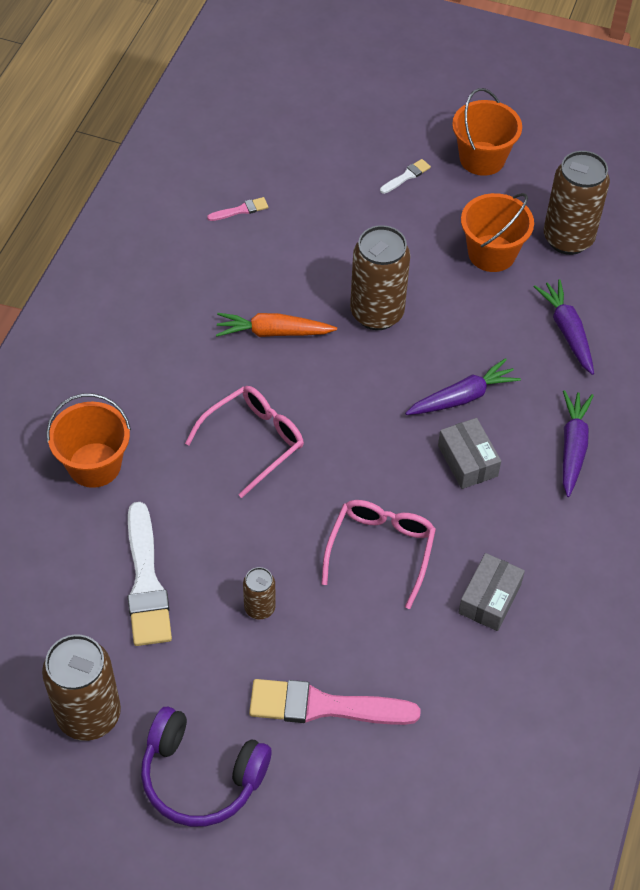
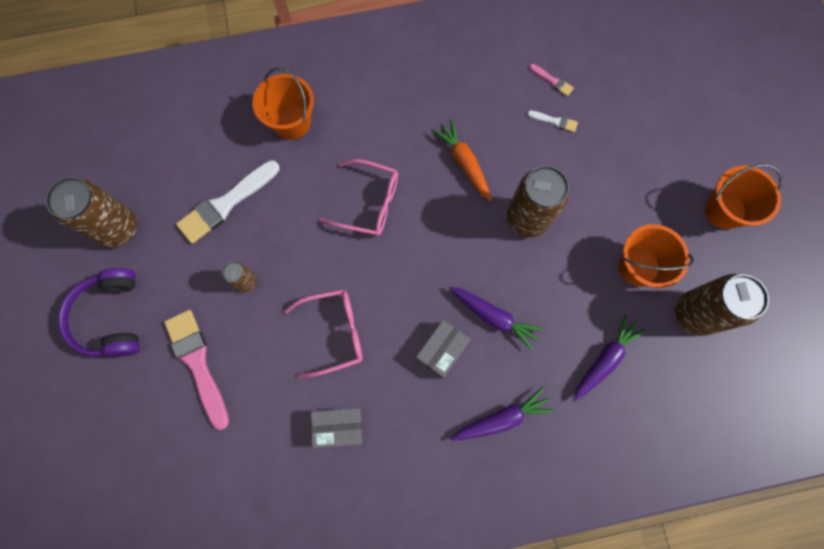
camera: 60 degrees right, 20 degrees up
white brush [380,159,431,194] -> white brush moved to [527,110,578,132]

